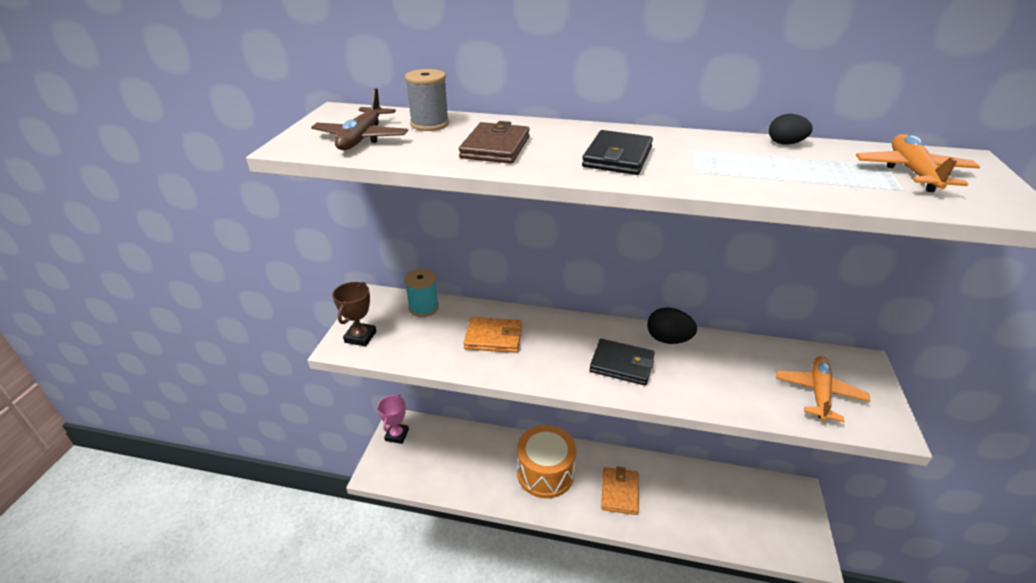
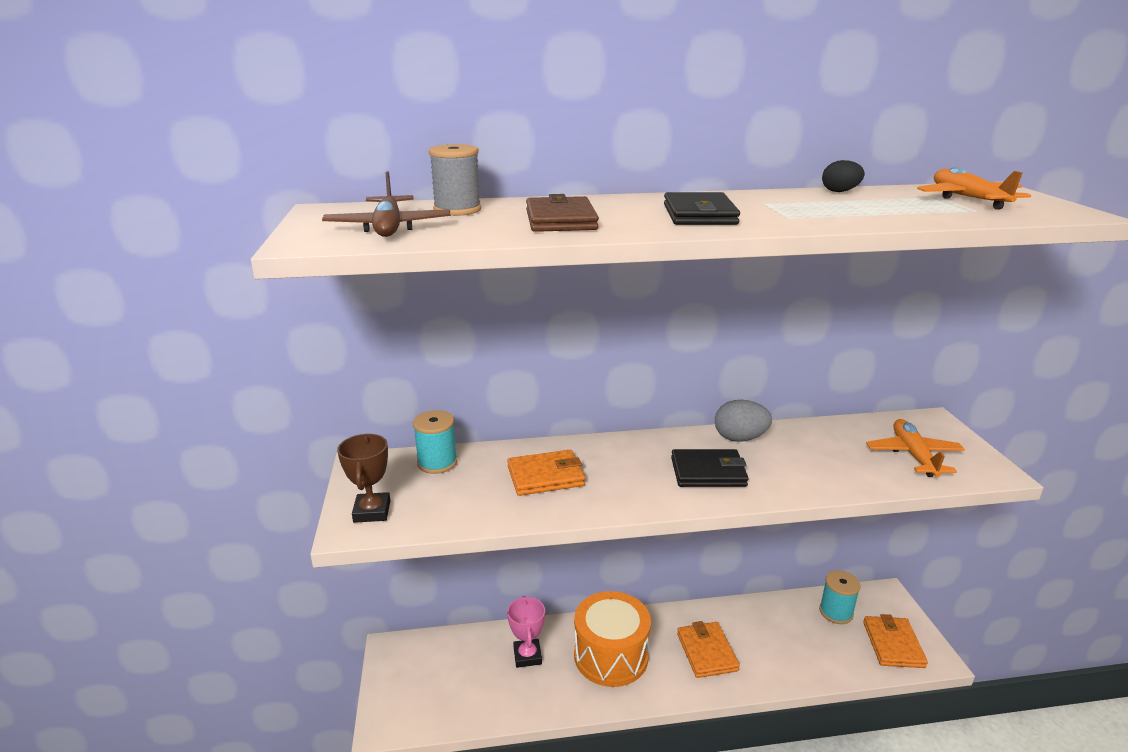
camera: 20 degrees left, 10 degrees down
pink trophy [377,394,409,444] -> pink trophy moved to [507,596,545,668]
black egg [647,307,697,344] -> grey egg [715,400,772,442]
none -> turquoise spool [819,570,861,624]
none -> orange wallet [863,614,928,668]

